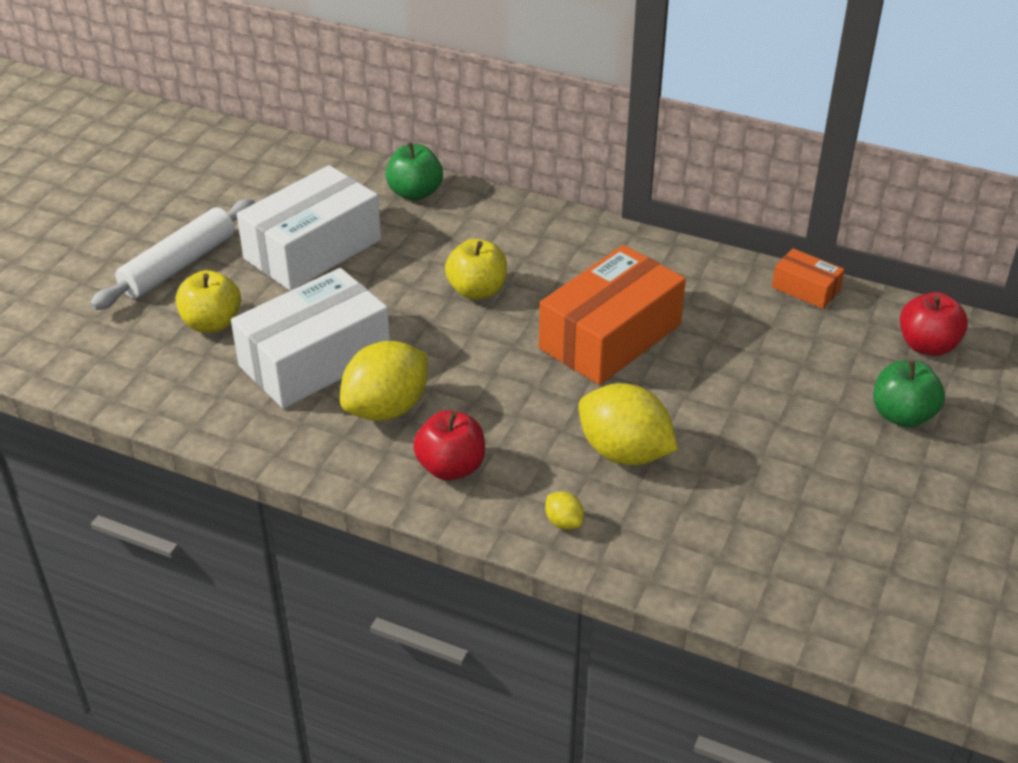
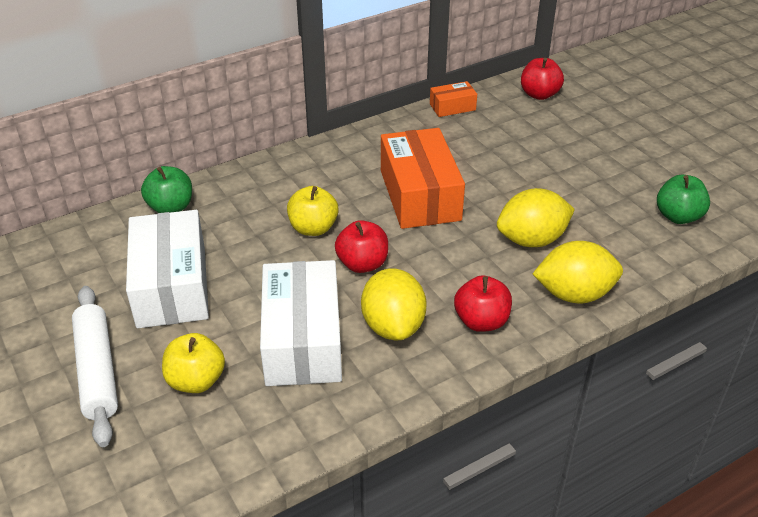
camera: 55 degrees left, 0 degrees up
yellow lemon [545,491,584,530] -> yellow lemon [533,241,623,304], size x2.32
green apple [873,360,945,428] -> green apple moved to [657,175,710,224]
none -> red apple [335,220,388,273]

